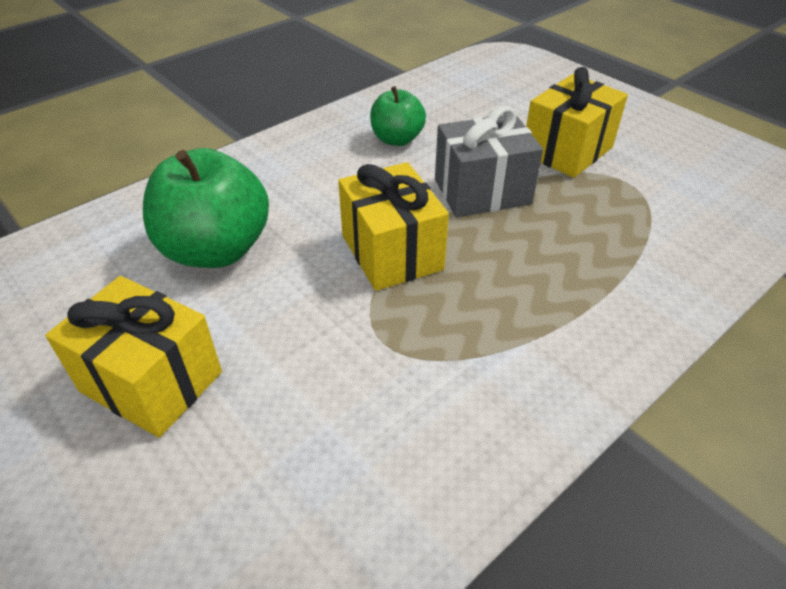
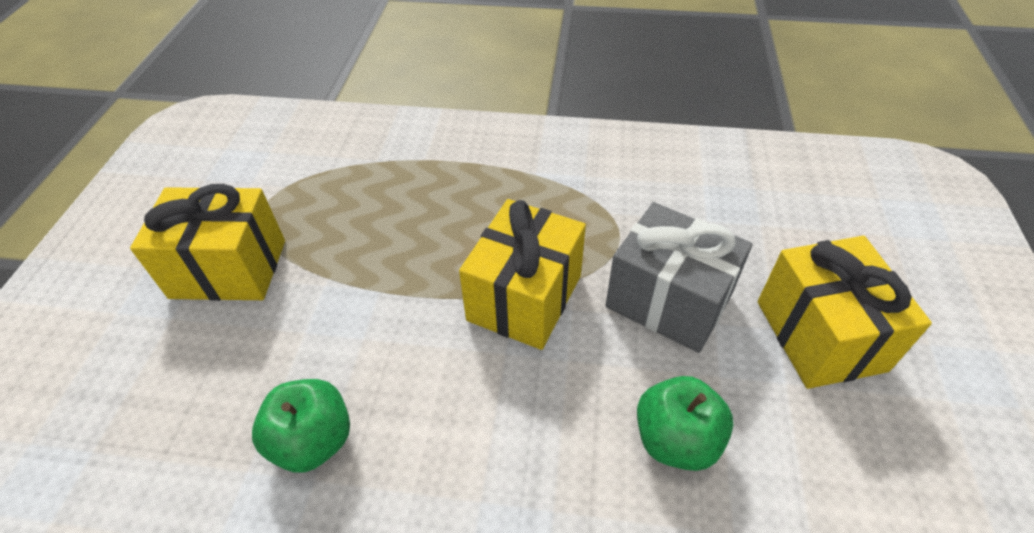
camera: 130 degrees left, 5 degrees up
green apple [143,148,269,268] -> green apple [637,376,733,471], size x0.58
grey gift [435,106,543,217] -> grey gift moved to [605,202,753,353]

